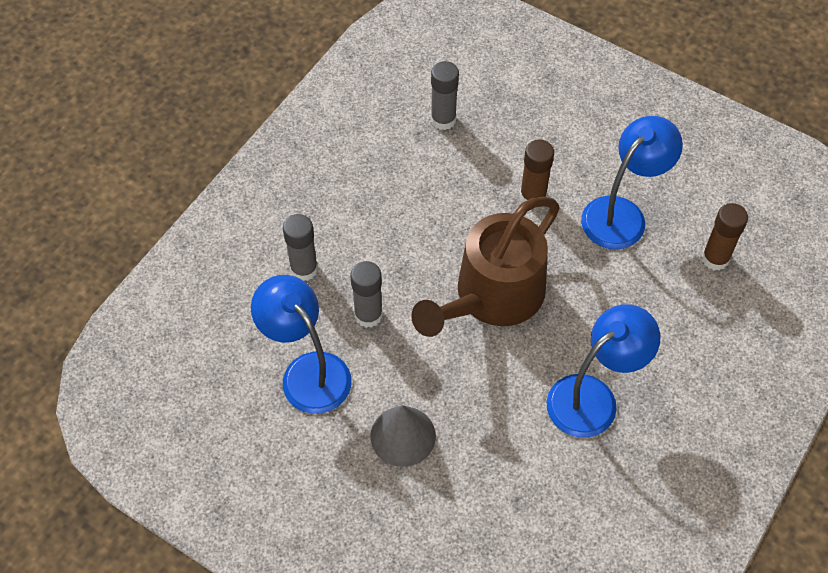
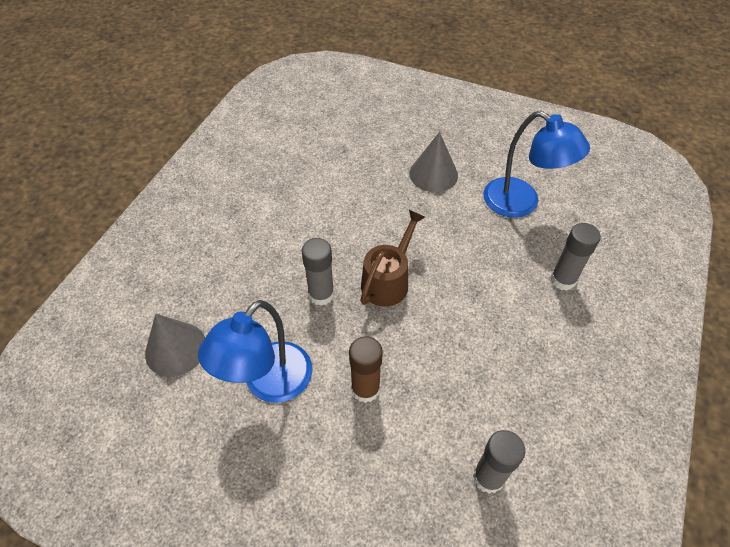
camera: 170 degrees right, 5 degrees down
grey glue stick [350,261,383,328] -> grey glue stick moved to [302,238,335,306]
brown watering can [411,197,560,337] -> brown watering can [360,210,425,307], size x0.58
blue lamp [547,304,660,438] -> none
brown glue stick [702,203,748,271] -> grey cone [145,314,205,377]

